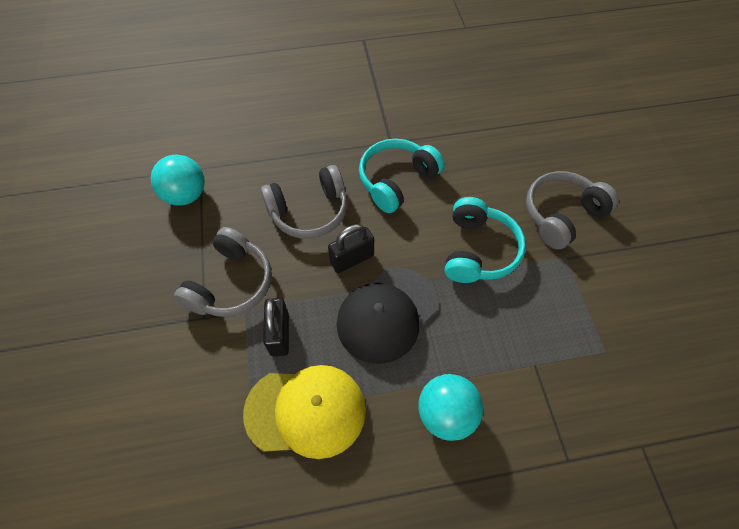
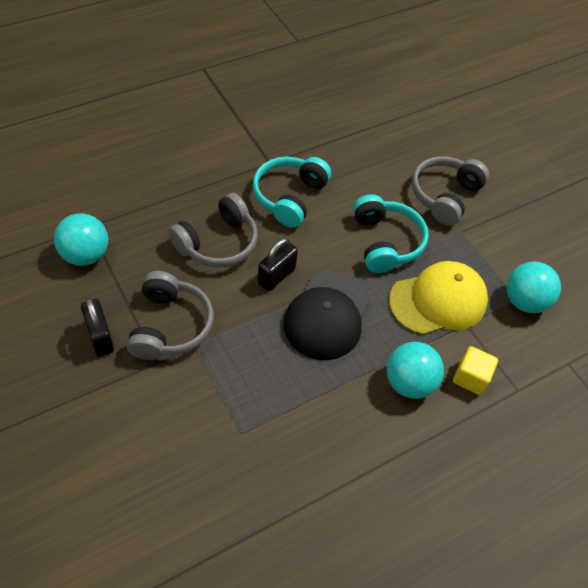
camera: 25 degrees left, 5 degrees down
yellow cap [243,365,366,459] -> yellow cap moved to [389,261,488,335]
black padlock [263,298,289,356] -> black padlock moved to [81,297,114,357]
none -> yellow cube [453,346,498,395]
none -> turquoise ball [506,262,561,313]

